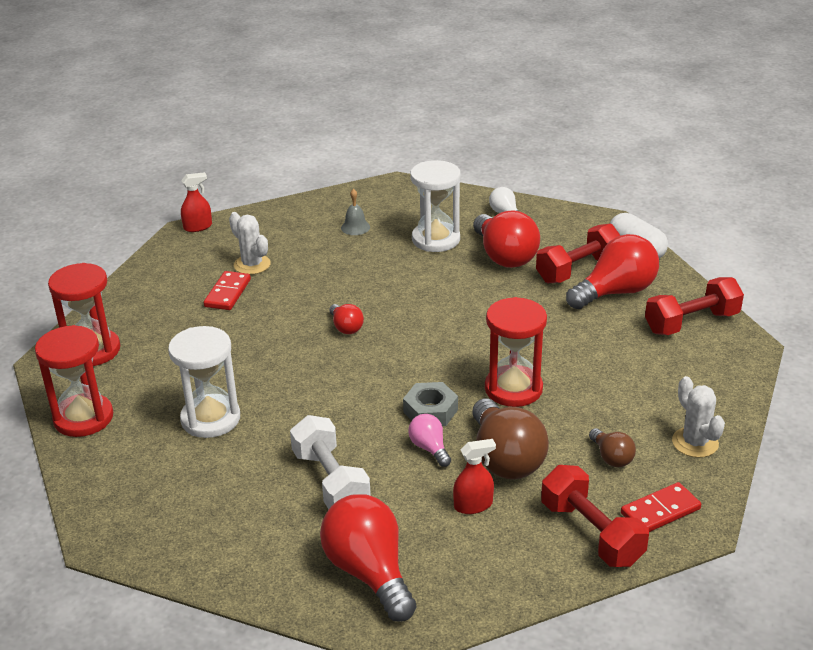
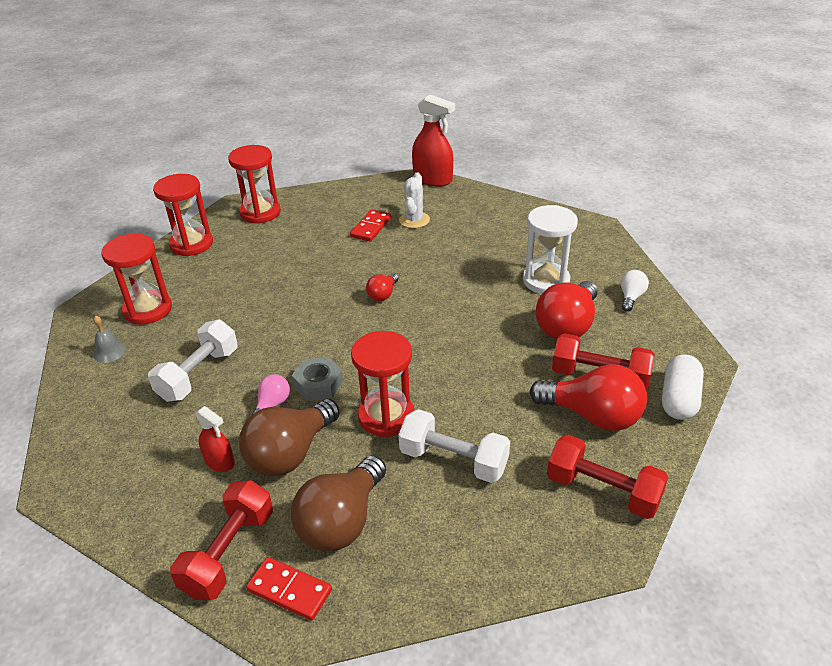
camera: 55 degrees right, 5 degrees up
white hourglass [168,326,240,438] -> none
red spray bottle [181,172,212,232] -> red spray bottle [412,94,455,186], size x1.79
red domino [204,271,251,310] -> red domino turned 45 degrees counterclockwise [350,210,391,242]
red light bulb [320,494,416,622] -> none
grey bell [341,189,370,235] -> grey bell moved to [93,315,126,363]
brown light bulb [589,428,636,467] -> brown light bulb [291,455,386,551], size x2.01
white cactus [672,376,725,458] -> none
none -> red hourglass [101,234,172,325]
none -> white dumbbell [399,409,510,483]

